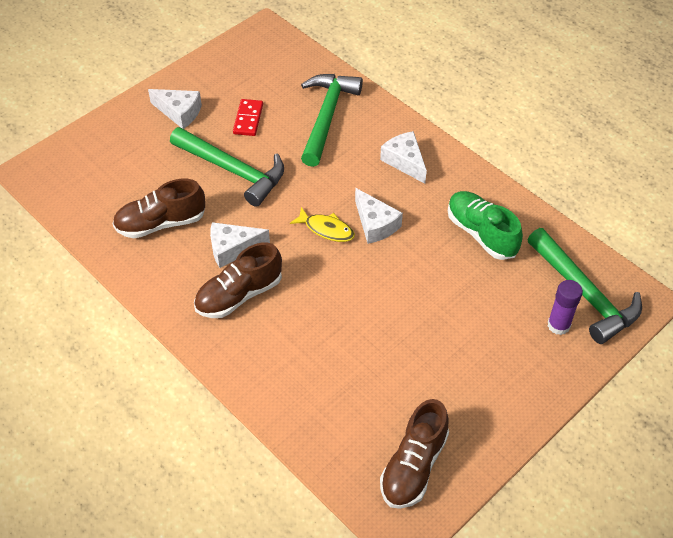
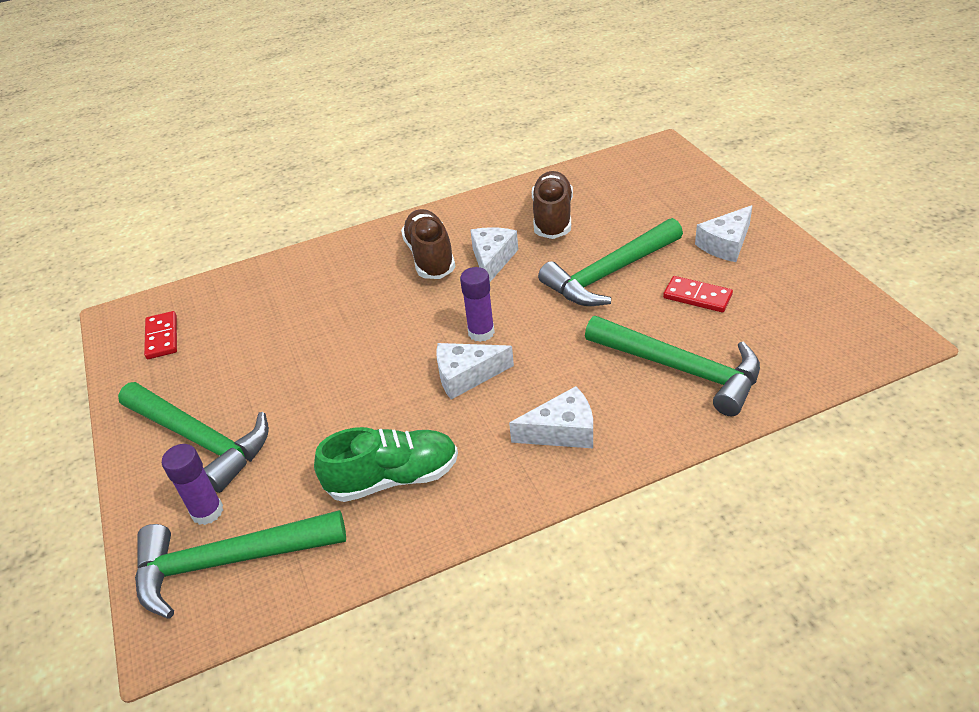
camera: 115 degrees right, 10 degrees down
yellow fish [290,207,355,242] -> purple glue stick [460,267,495,342]
brown shoe [380,399,449,509] -> red domino [144,311,177,359]
none -> green hammer [118,382,269,493]

